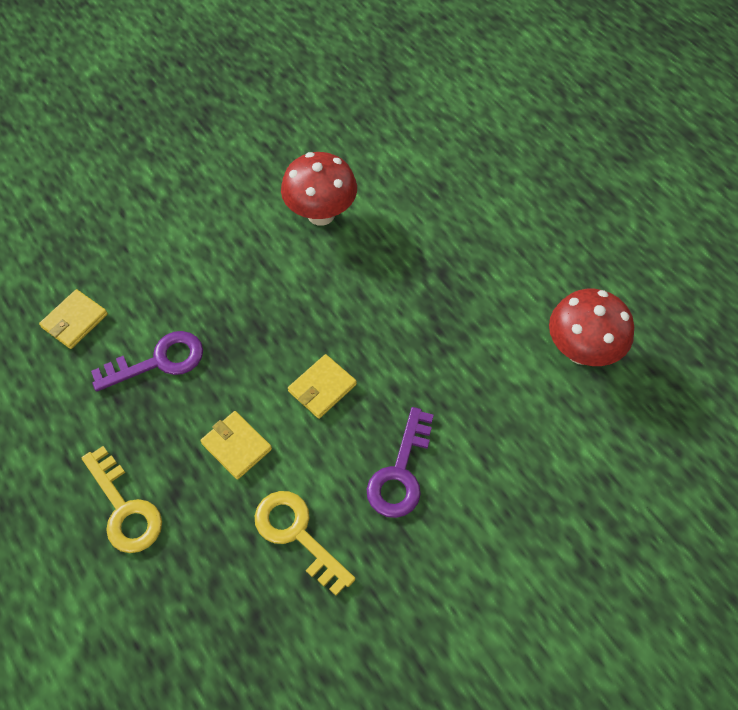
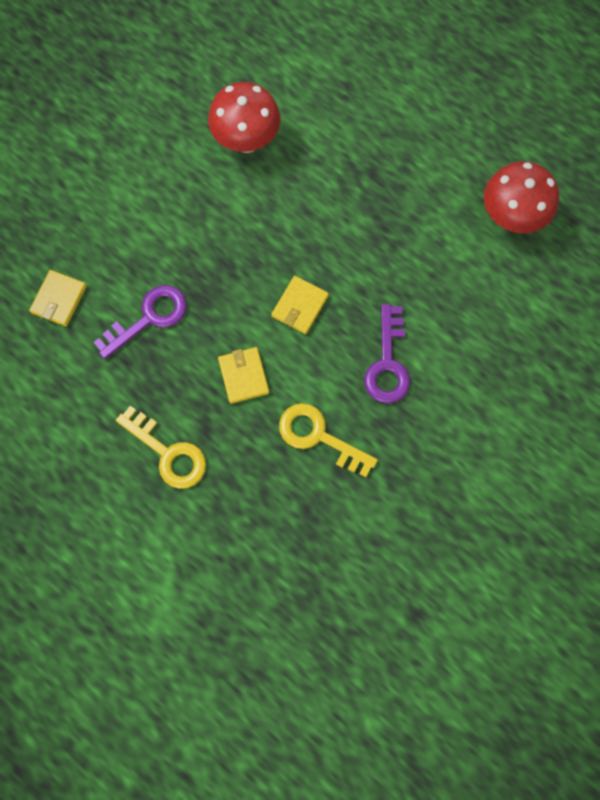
camera: 15 degrees left, 15 degrees up
yellow wallet [200,411,272,480] -> yellow wallet turned 45 degrees clockwise [218,347,269,404]

